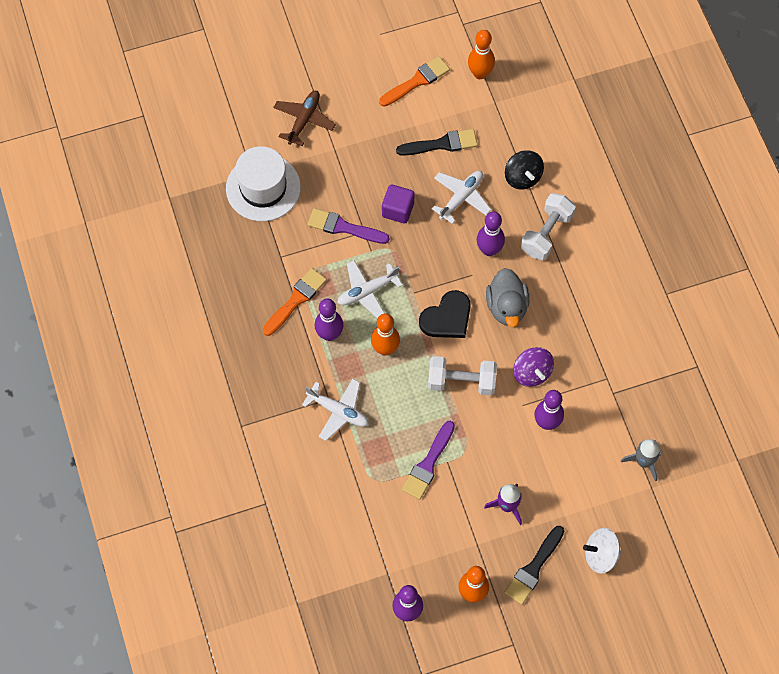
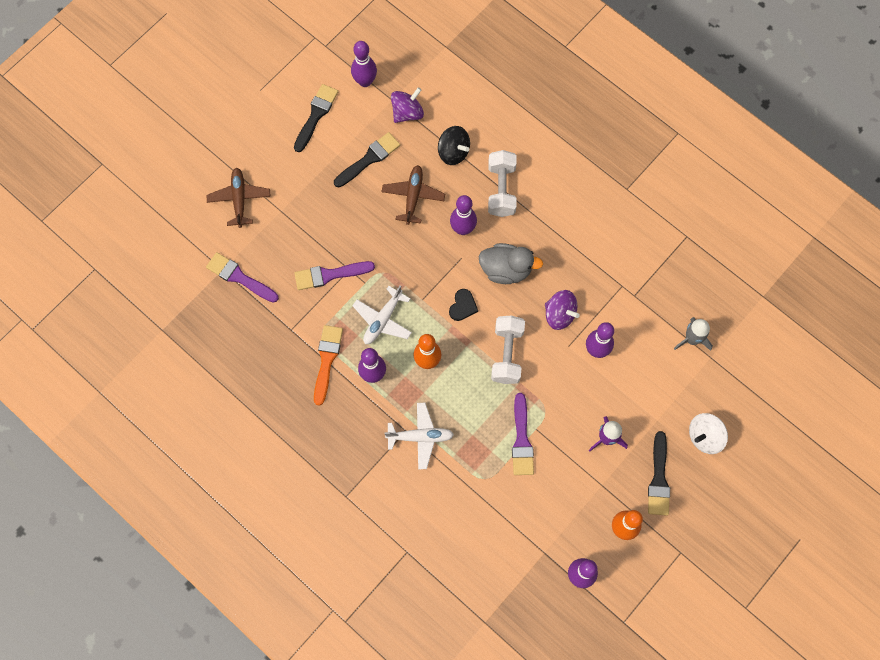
camera: 30 degrees left, 5 degrees up
white hat [226,146,301,221] -> purple brush [206,252,279,303]
orange brush [379,56,450,107] -> black brush [294,84,338,152]
purple cube [382,184,415,223] -> none
black heart [419,290,471,338] -> black heart [449,289,478,321], size x0.61
white dumbbell [428,356,497,396] -> white dumbbell turned 60 degrees counterclockwise [491,315,525,384]
white plane [432,171,491,224] -> brown plane [382,165,445,225]
orange bowling pin [468,30,495,79] -> purple bowling pin [351,41,377,87]
grey duck [486,268,529,327] -> grey duck turned 45 degrees counterclockwise [479,243,543,284]
none -> purple spinning top [391,87,424,123]

